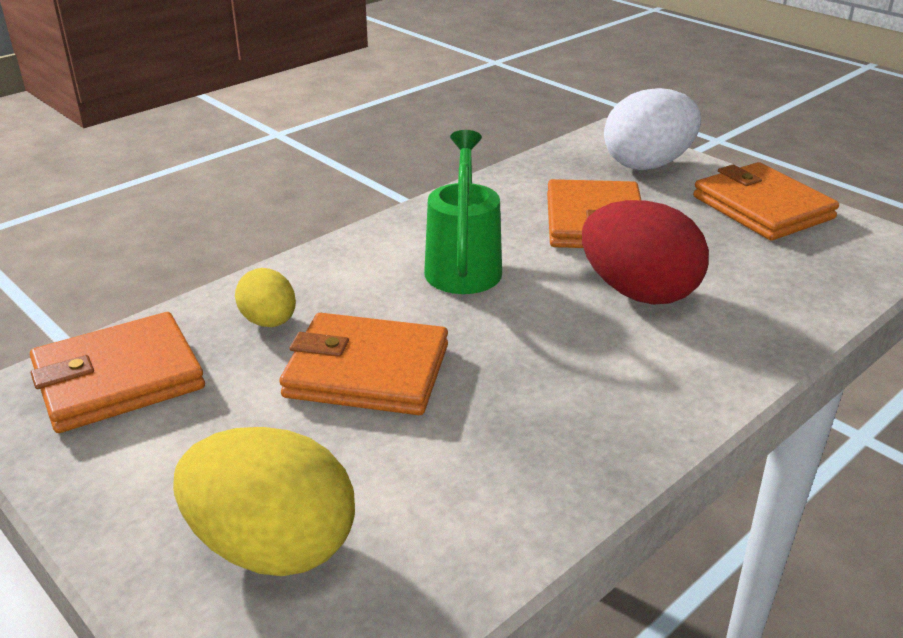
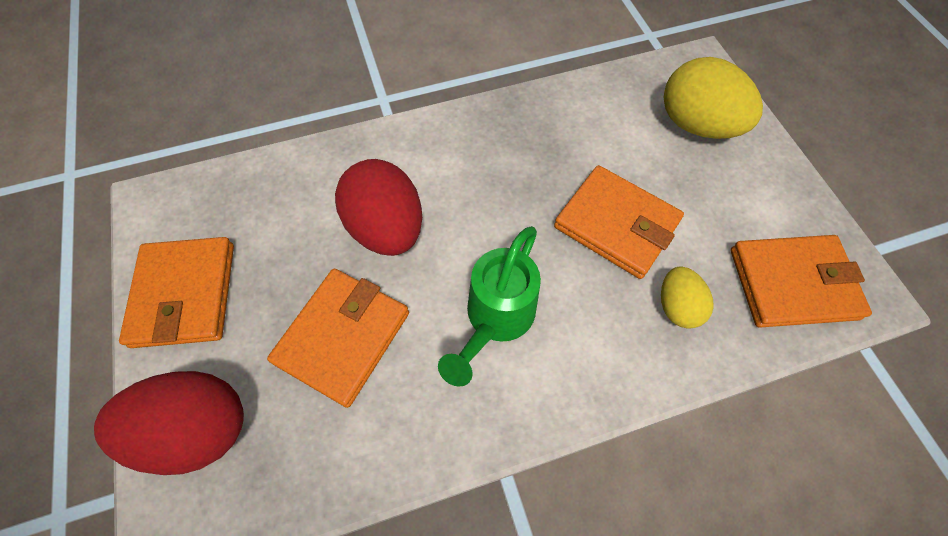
camera: 155 degrees left, 30 degrees up
white egg [604,88,701,170] -> red egg [94,371,244,475]

